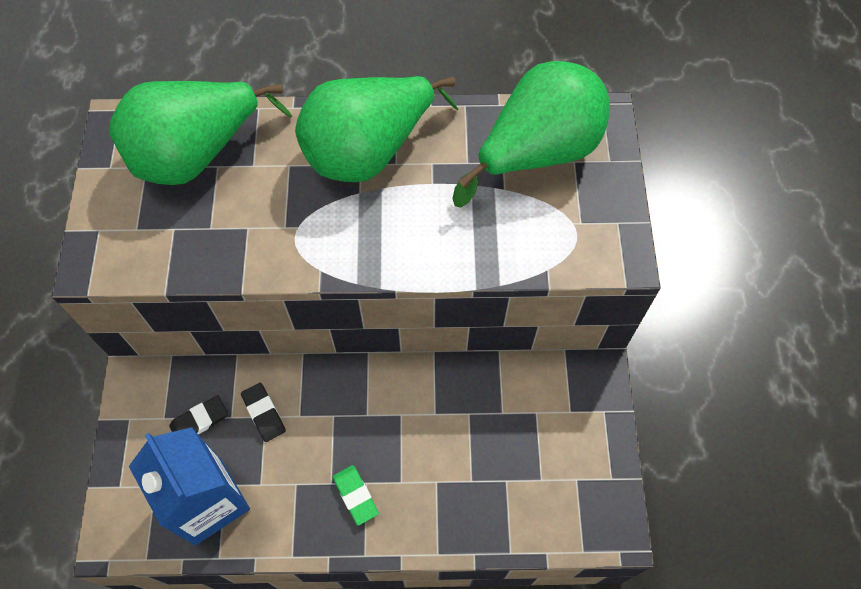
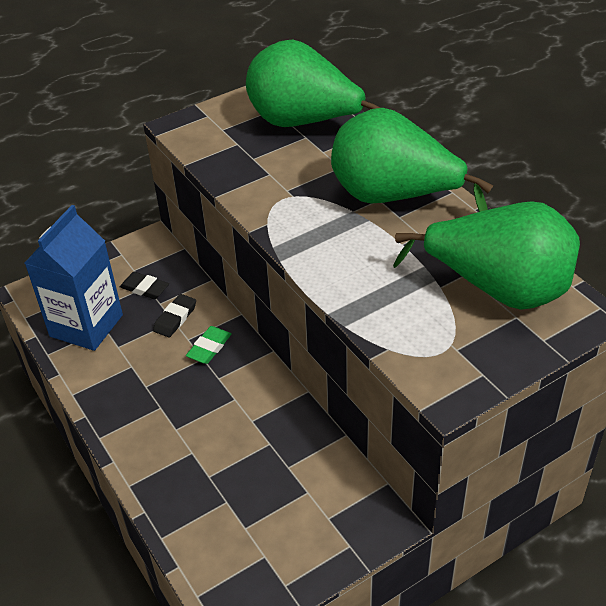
camera: 60 degrees right, 20 degrees down
green eraser [333,465,379,526] -> green eraser moved to [186,326,232,364]

